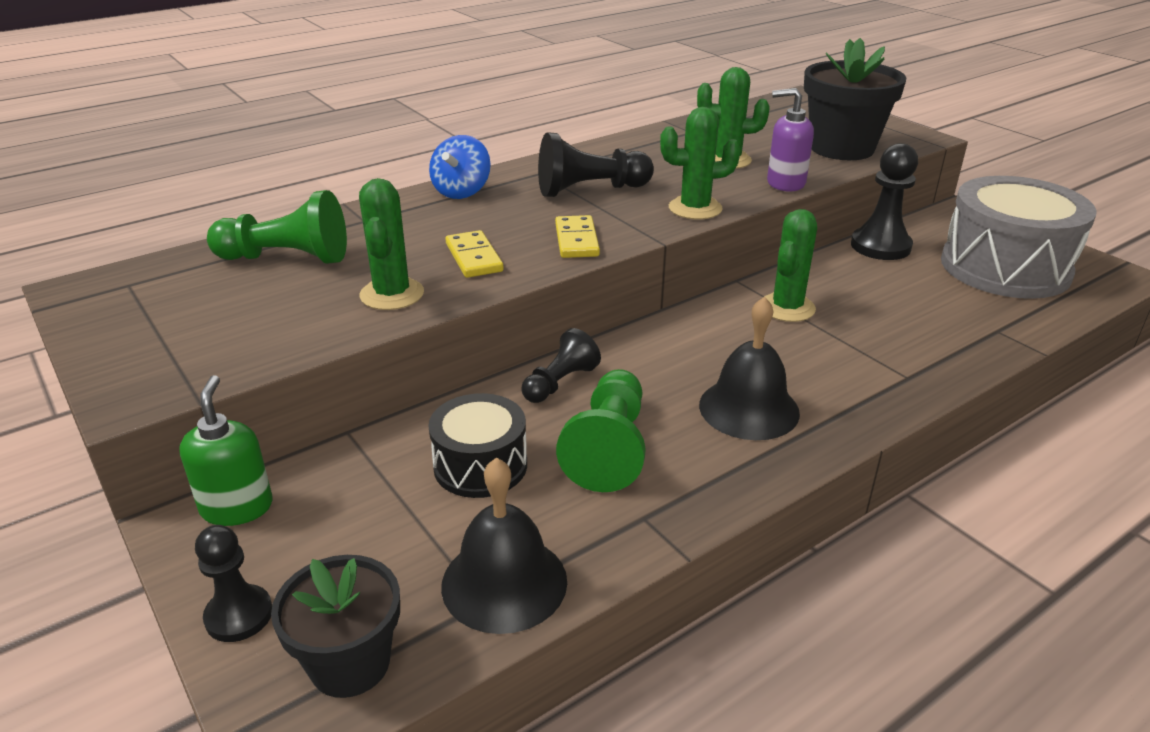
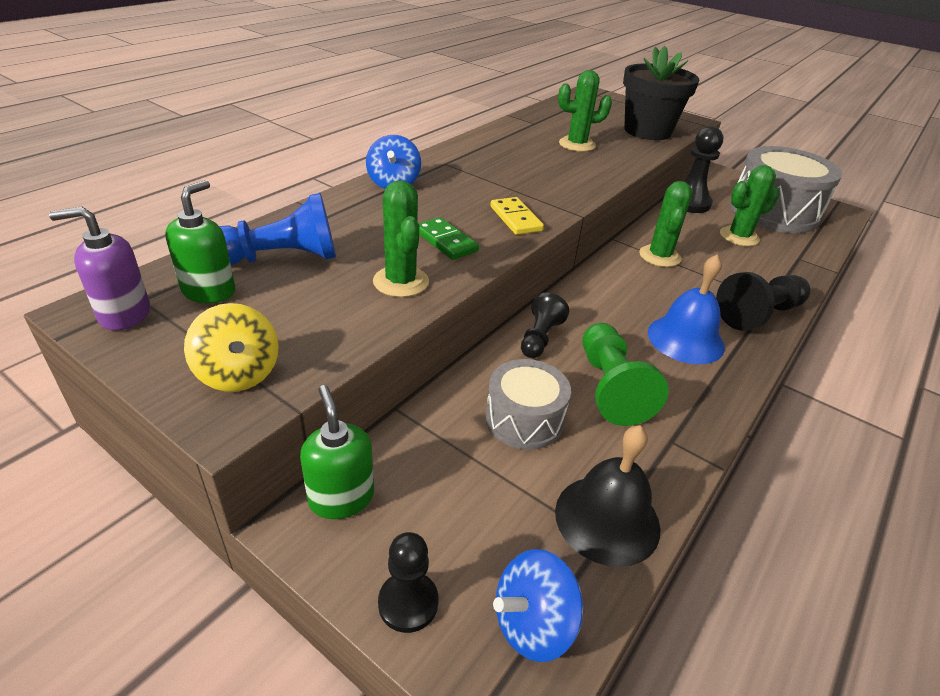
camera: 20 degrees left, 5 degrees up
green pawn [207,190,347,264] -> blue pawn [219,193,336,265]
black flower pot [271,555,400,698] -> blue spinning top [493,549,583,662]
black drum [428,393,527,498] -> grey drum [486,359,571,450]
yellow domino [446,230,504,278] -> green domino [419,217,479,260]
black pawn [538,132,654,197] -> black pawn moved to [716,272,811,331]
green cactus [660,107,741,219] -> green cactus moved to [720,165,780,246]
black bell [699,297,800,440] -> blue bell [648,254,725,364]
purple soap dispenser [767,88,814,191] -> purple soap dispenser moved to [49,207,150,331]
none -> green soap dispenser [165,180,235,303]
none -> yellow spinning top [184,303,279,392]

